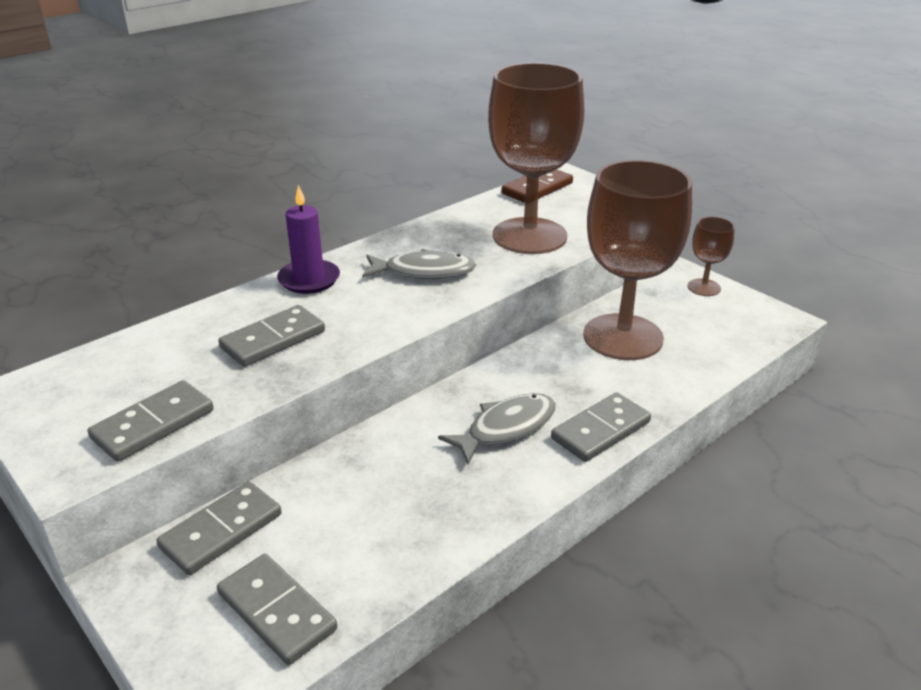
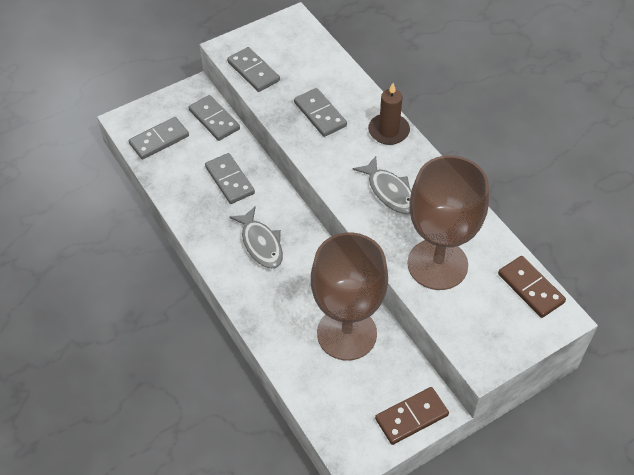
camera: 100 degrees right, 20 degrees up
purple candle [277,185,340,294] -> brown candle [368,83,410,145]
grey fish [362,249,476,279] -> grey fish turned 45 degrees counterclockwise [352,156,412,214]
grey domino [551,392,651,462] -> grey domino moved to [205,153,255,204]
brown goblet [688,217,735,296] -> brown domino [375,387,449,445]

